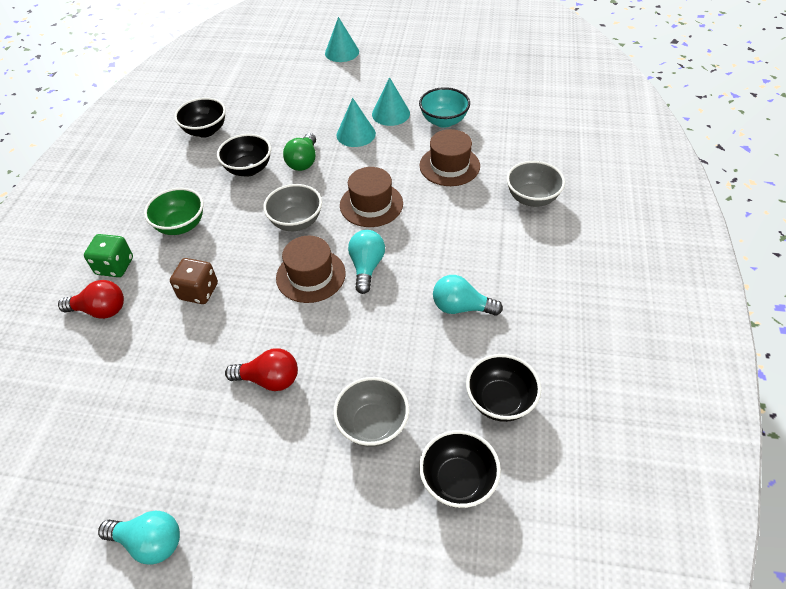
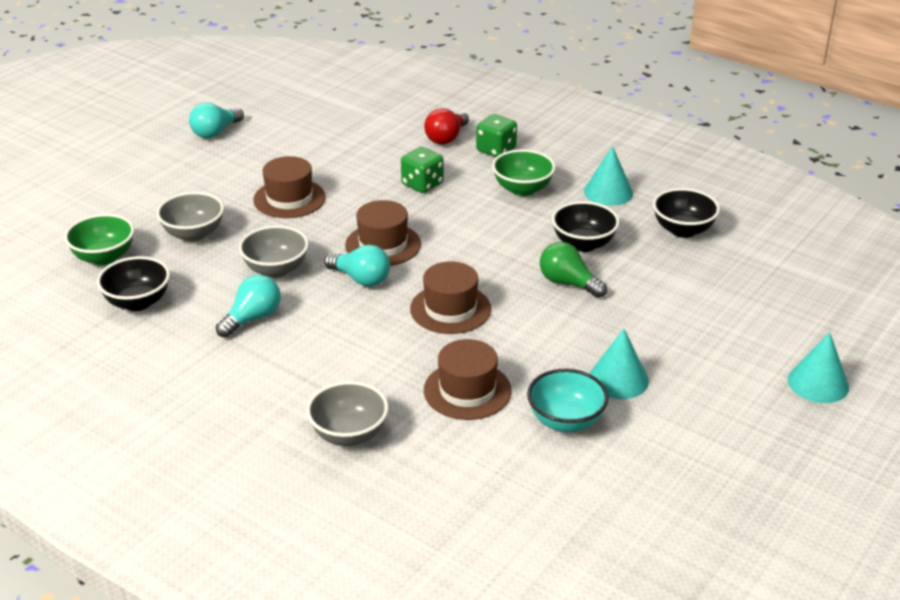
camera: 115 degrees right, 15 degrees down
brown dice [170,258,218,304] -> green dice [401,147,444,193]
red light bulb [225,348,298,391] -> brown hat [253,156,326,218]
grey bowl [263,184,322,231] -> grey bowl moved to [239,225,309,278]
turquoise cone [337,98,376,147] -> turquoise cone moved to [584,146,633,206]
black bowl [419,430,501,508] -> green bowl [64,214,134,265]

